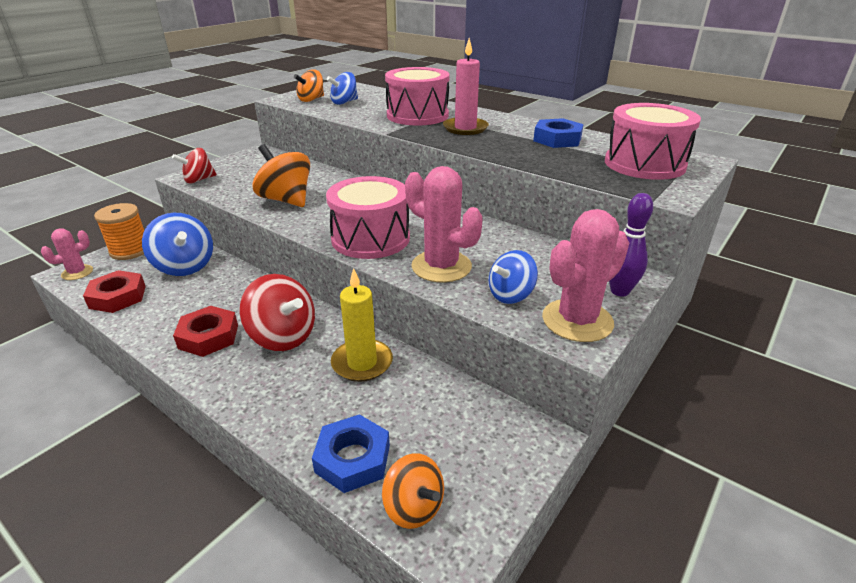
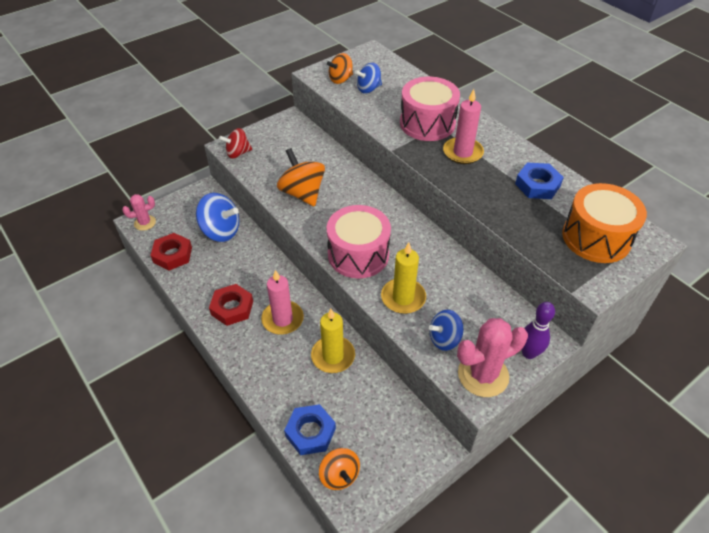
camera: 15 degrees right, 15 degrees up
orange spool [94,203,144,260] -> none
blue spinning top [142,213,213,276] -> blue spinning top turned 45 degrees counterclockwise [196,193,239,242]
red spinning top [240,274,315,351] -> pink candle [261,270,304,335]
pink cactus [405,166,483,283] -> yellow candle [381,242,426,314]
pink drum [605,103,701,180] -> orange drum [562,183,647,263]

